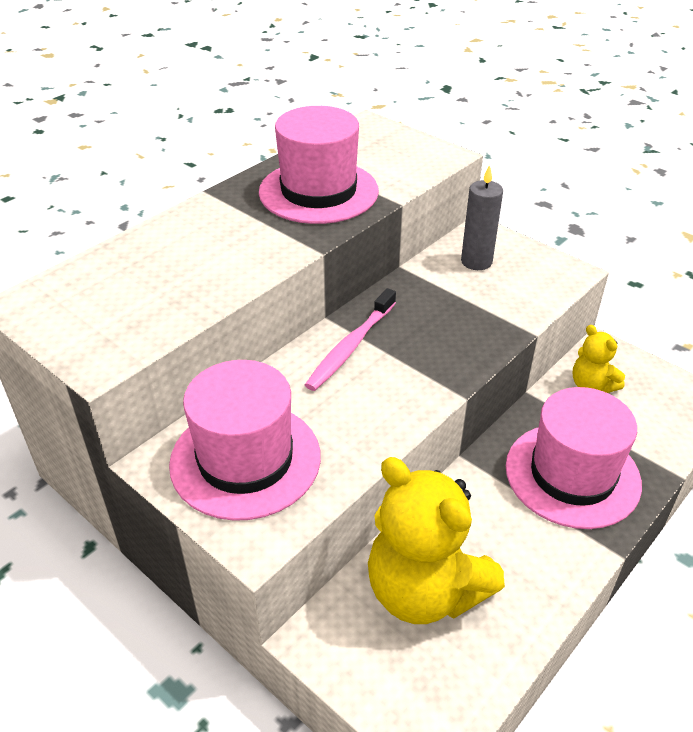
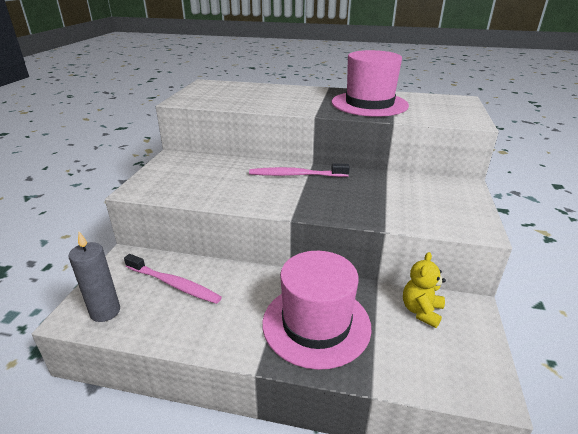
camera: 60 degrees right, 10 degrees down
pink hat [169,360,321,521] -> none
yellow teddy bear [368,457,505,624] -> pink toothbrush [124,254,222,304]
grey candle [461,165,503,270] -> grey candle moved to [68,232,120,322]

